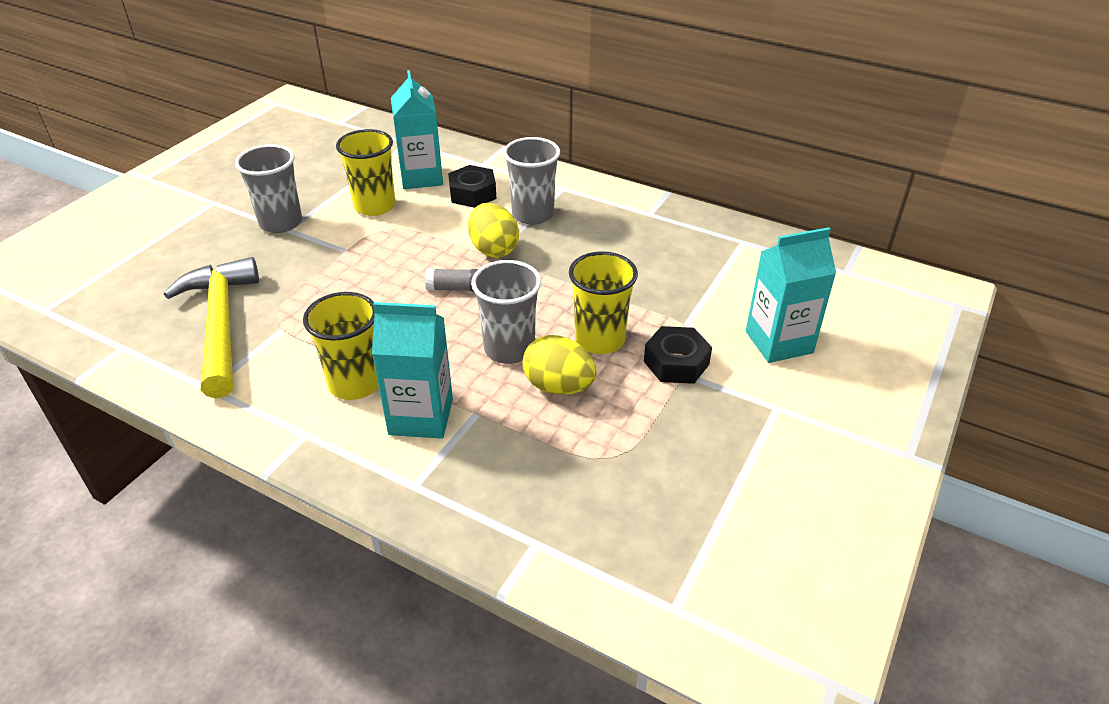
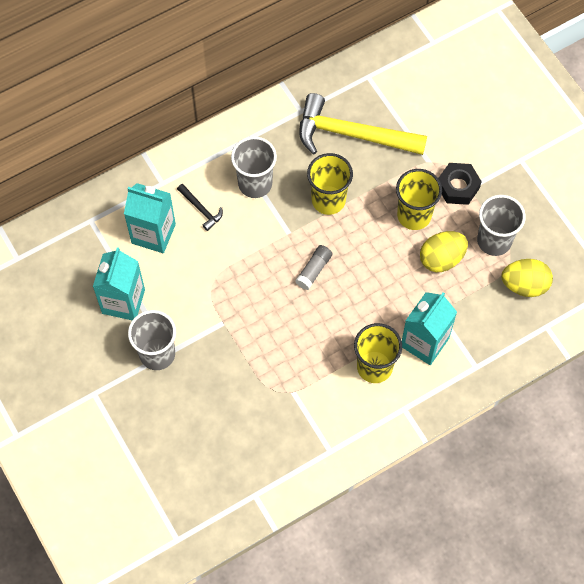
camera: 60 degrees left, 25 degrees up
yellow hammer [164,257,259,398] -> yellow hammer moved to [299,93,427,155]
yellow cup [336,129,395,216] -> yellow cup moved to [307,153,353,215]
black nut [448,165,496,208] -> black hammer [177,184,223,231]
yellow egg [468,203,519,258] -> yellow egg moved to [501,259,553,297]
grey cup [471,260,541,364] -> grey cup moved to [477,195,526,256]
turquoise carton [746,227,836,363] -> turquoise carton moved to [93,247,145,320]

